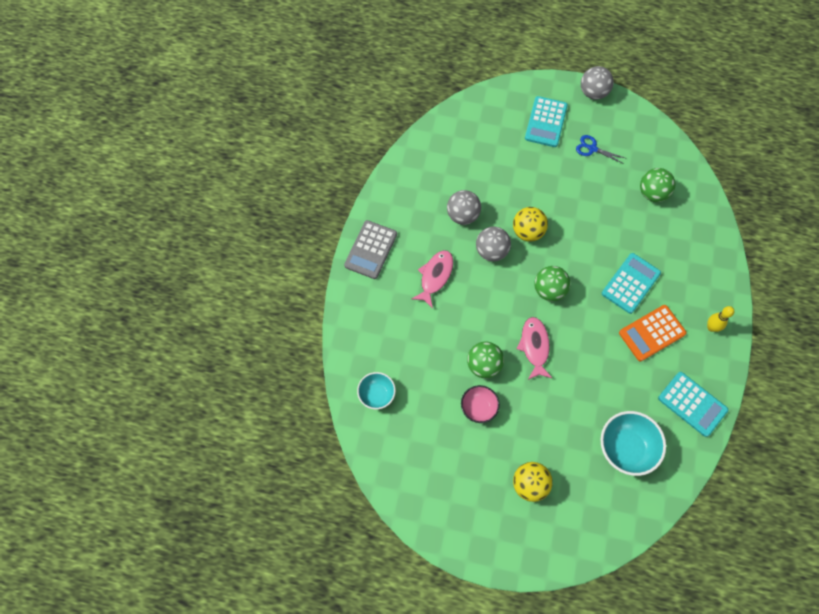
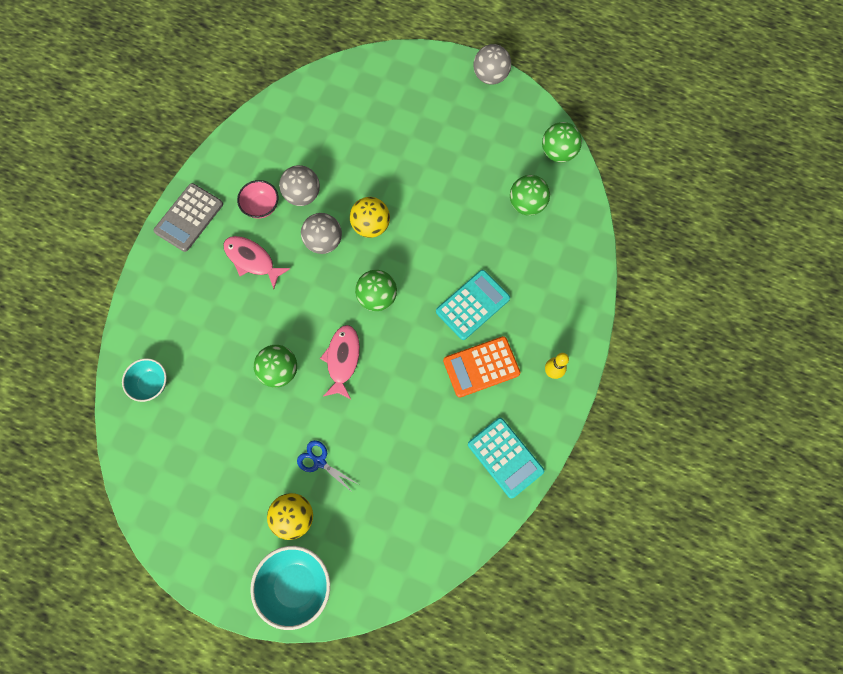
camera: 10 degrees right, 5 degrees up
pink fish [412,250,453,308] -> pink fish turned 90 degrees counterclockwise [223,236,290,289]
pink bowl [461,385,500,423] -> pink bowl moved to [237,180,278,219]
turquoise calculator [525,96,568,147] -> none
blue scissors [576,135,625,164] -> blue scissors moved to [297,440,357,493]
turquoise bowl [600,411,666,476] -> turquoise bowl moved to [250,546,330,630]
none -> green ball [542,122,582,163]

